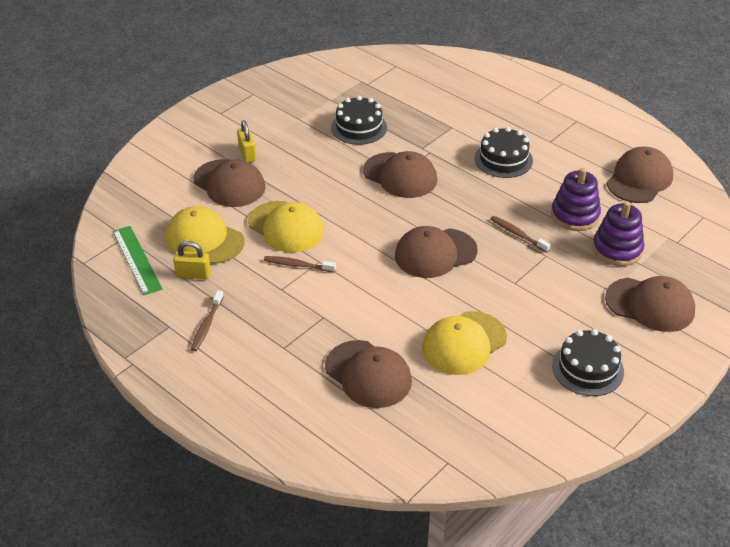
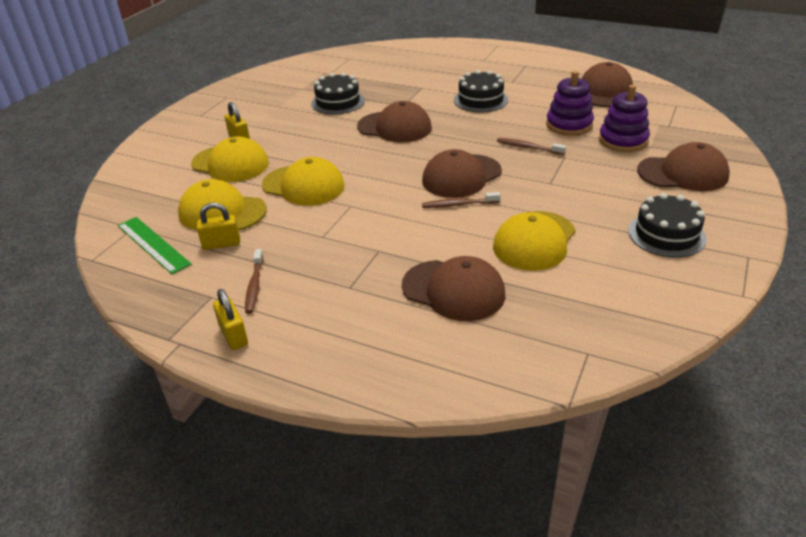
camera: 15 degrees left, 5 degrees down
brown cap [193,159,266,207] -> yellow cap [191,137,269,182]
brown toothbrush [264,256,336,272] -> brown toothbrush moved to [422,192,500,208]
none -> yellow padlock [213,289,248,350]

